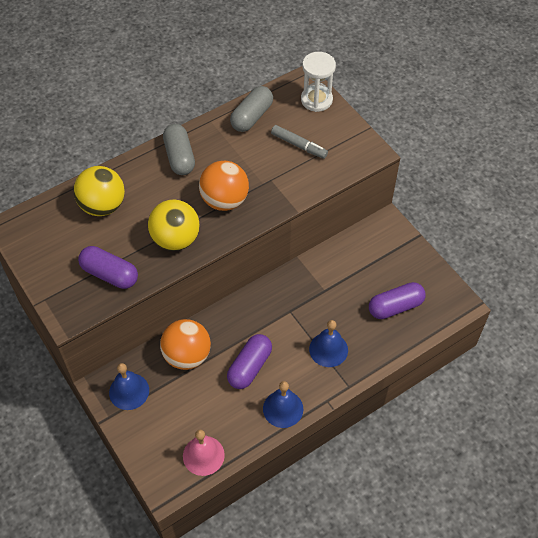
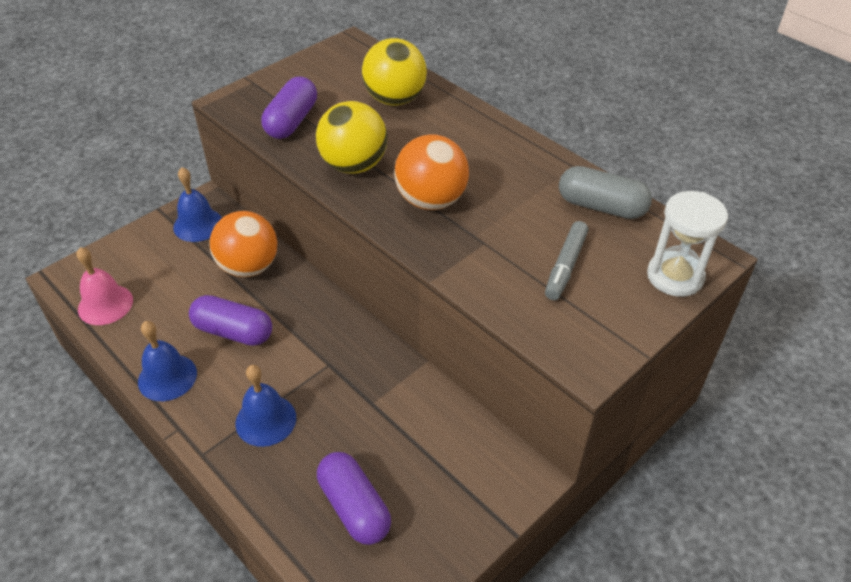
camera: 80 degrees right, 10 degrees down
grey capsule [163,124,195,175] -> none

